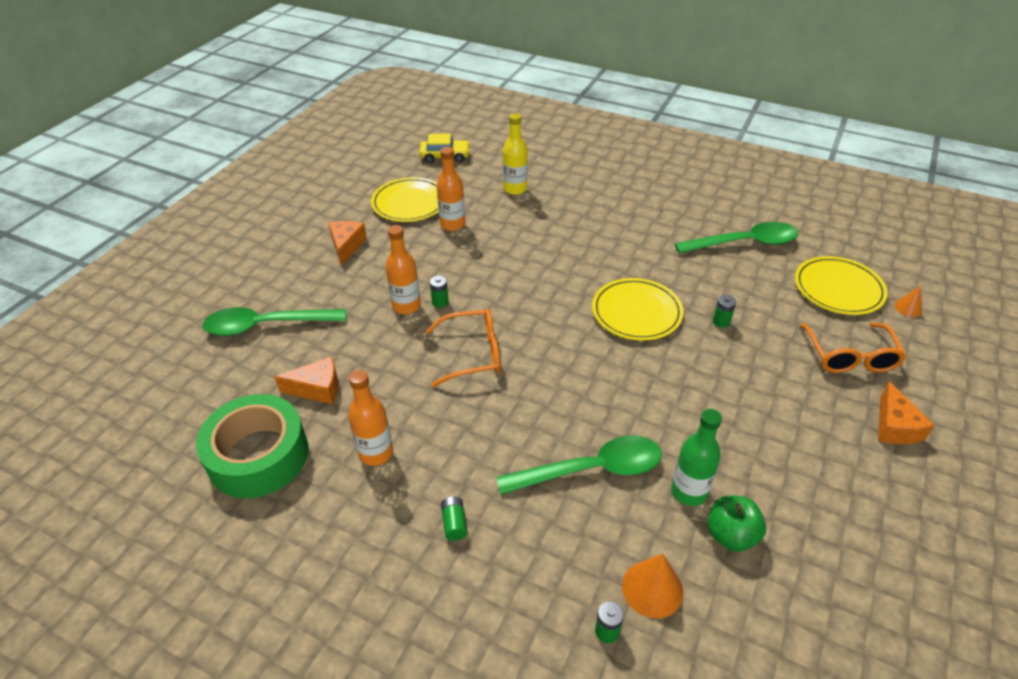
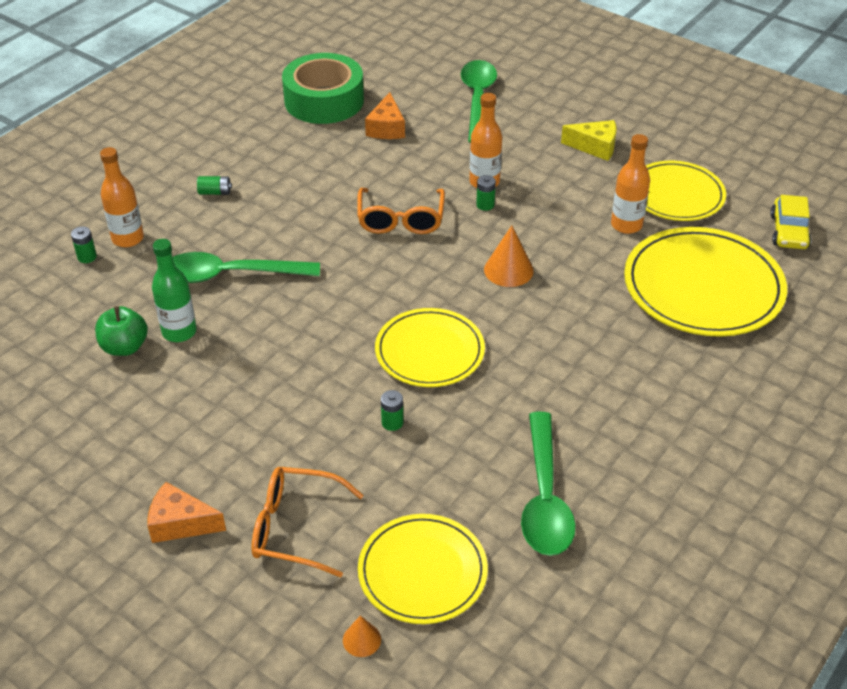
camera: 100 degrees right, 0 degrees up
orange cheese [329,221,367,266] -> yellow cheese [561,120,617,161]
orange bottle [348,370,393,466] -> orange bottle moved to [100,147,144,247]
green spoon [496,435,662,495] -> green spoon turned 90 degrees clockwise [173,252,320,283]
yellow bottle [503,113,528,195] -> yellow plate [624,227,787,337]
orange cone [622,554,684,619] -> orange cone moved to [484,226,534,287]

